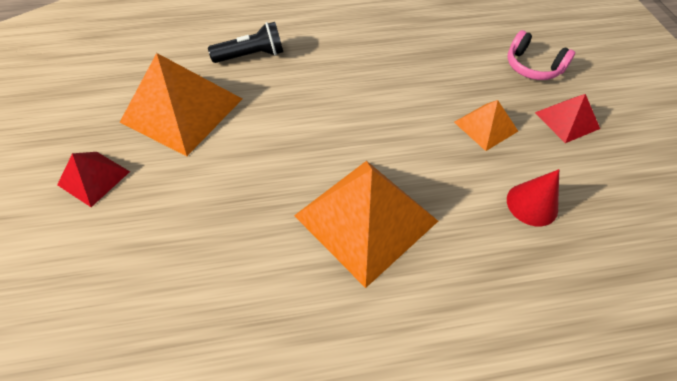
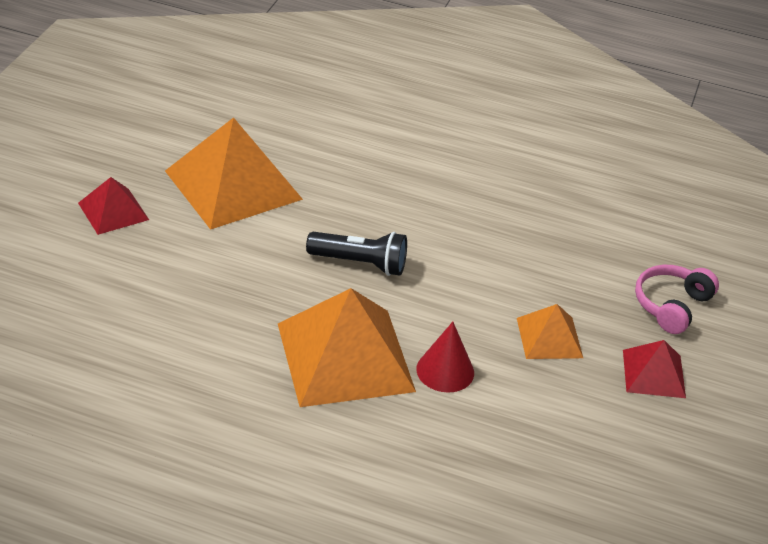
camera: 25 degrees right, 15 degrees down
black flashlight [208,22,283,63] -> black flashlight moved to [306,232,407,276]
red cone [507,169,559,226] -> red cone moved to [416,322,474,393]
pink headphones [508,30,575,80] -> pink headphones turned 60 degrees clockwise [635,265,719,334]

